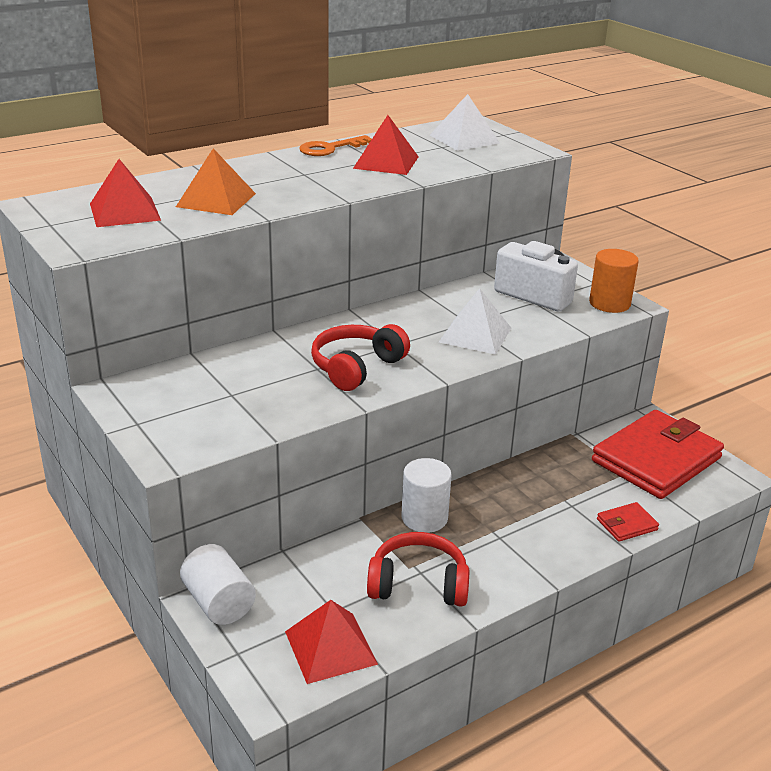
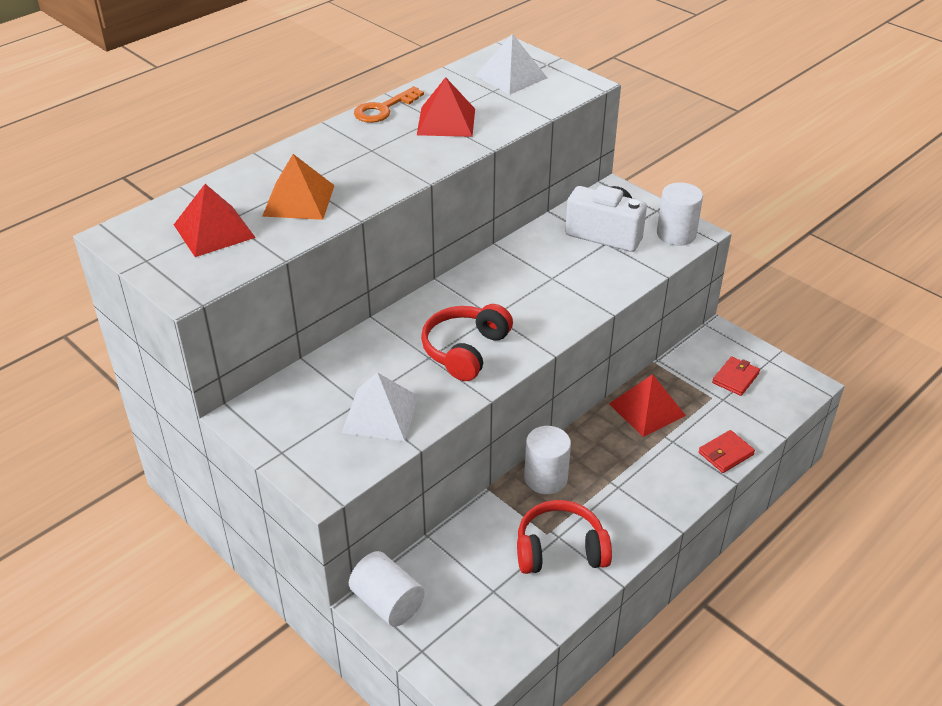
camera: 10 degrees left, 10 degrees up
red pyramid [285,600,378,684] -> red pyramid moved to [609,374,686,437]
white pyramid [439,288,511,355] -> white pyramid moved to [342,372,419,441]
orange cylinder [589,249,639,313] -> white cylinder [657,183,703,246]
red wallet [592,410,724,499] -> red wallet [712,356,760,396], size x0.42

